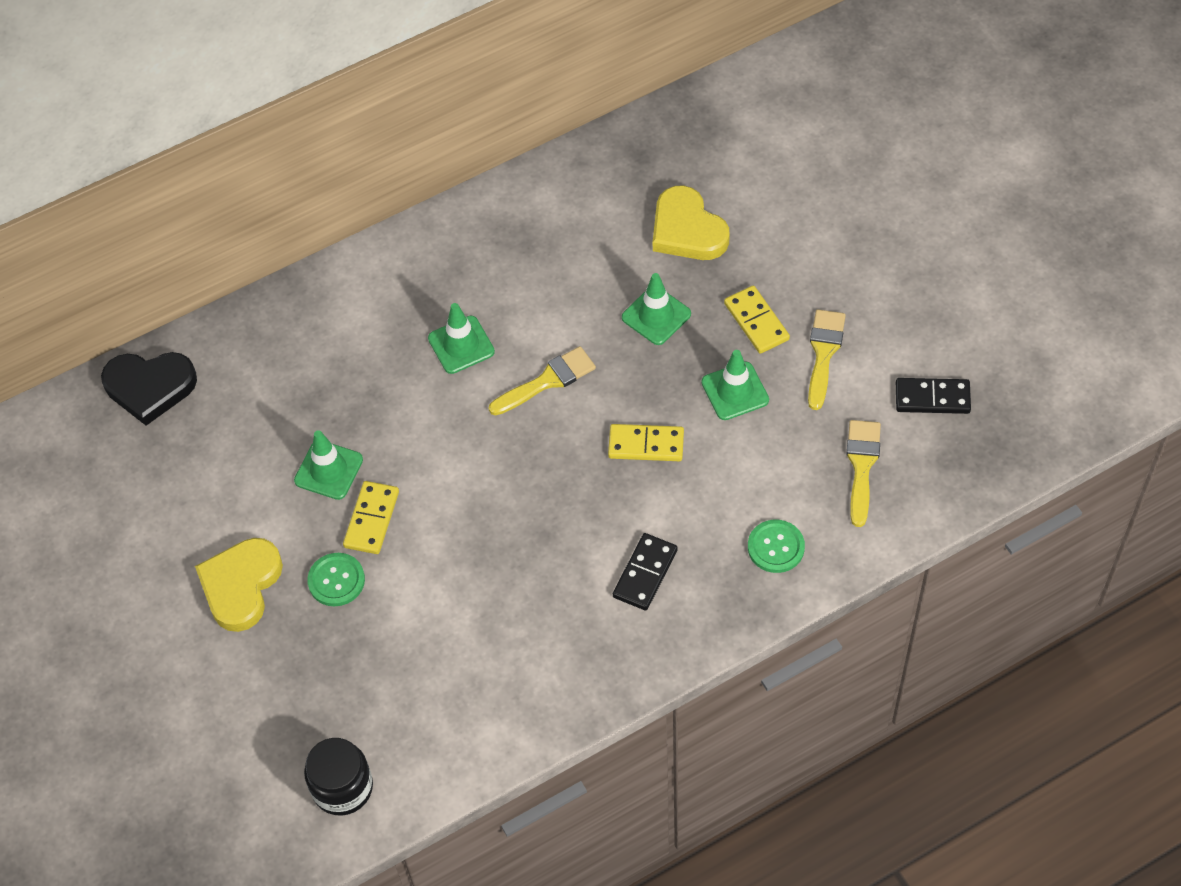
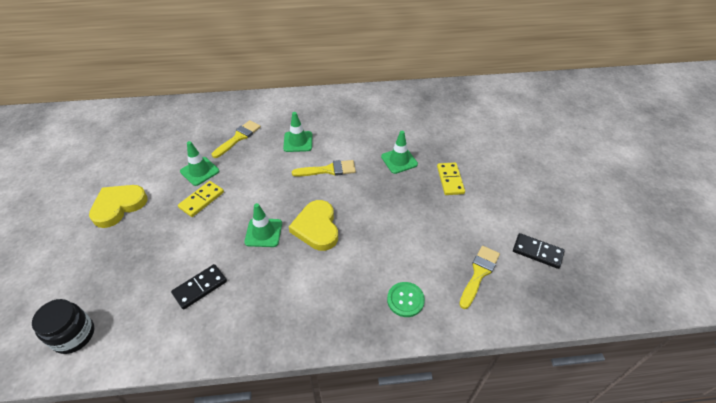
camera: 20 degrees right, 10 degrees down
black heart [101,352,197,426] -> none
green button [307,553,365,606] -> none
yellow domino [608,424,684,461] -> none
black domino [613,533,678,611] -> black domino moved to [171,264,227,310]
yellow heart [653,185,730,260] -> yellow heart moved to [289,200,338,251]
green traffic cone [702,350,769,420] -> green traffic cone moved to [244,203,282,247]
yellow brush [808,309,846,410] -> yellow brush moved to [212,120,261,158]

